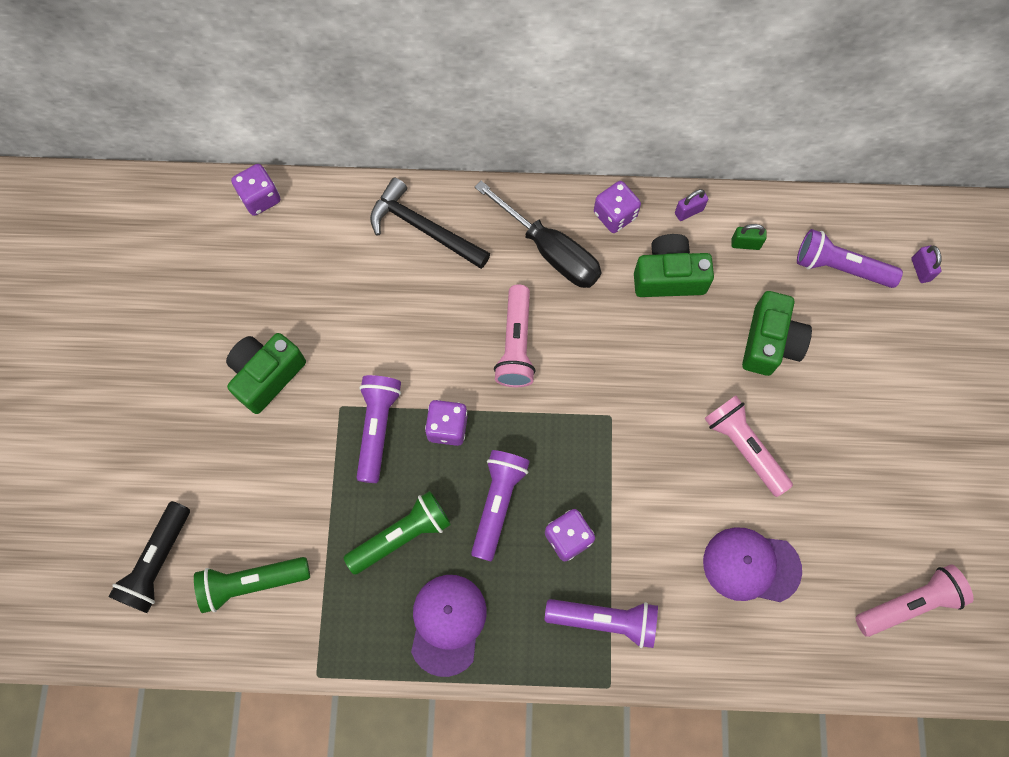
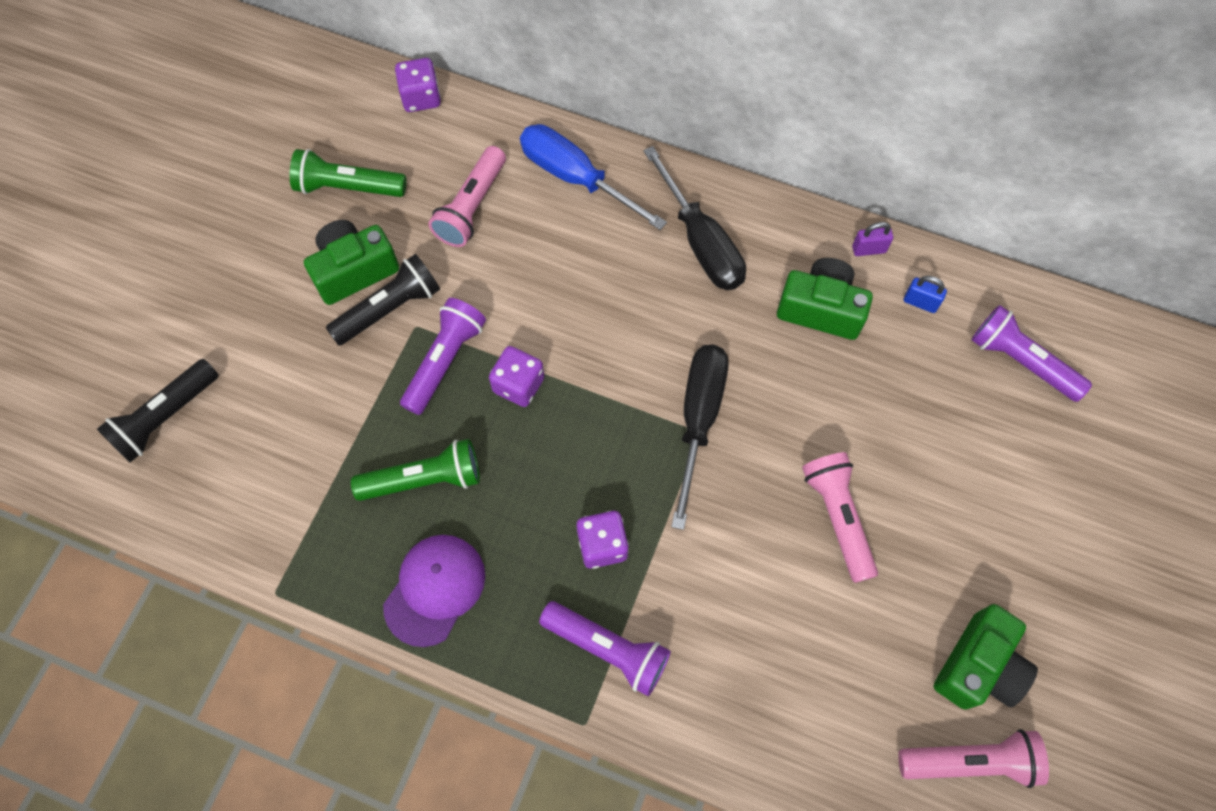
camera: 20 degrees right, 5 degrees down
green flashlight [194,557,310,613] -> green flashlight moved to [290,149,407,197]
black hammer [370,178,490,269] -> blue screwdriver [520,124,667,230]
purple flashlight [471,450,530,561] -> none
pink flashlight [494,285,536,387] -> pink flashlight moved to [429,146,506,247]
purple dice [594,181,641,233] -> none
purple cap [703,527,802,602] -> none
green padlock [731,224,766,250] -> blue padlock [904,276,947,313]
green camera [742,291,812,376] -> green camera moved to [934,604,1038,710]
purple padlock [911,246,942,283] -> none
none -> black flashlight [326,254,440,345]
none -> black screwdriver [671,345,728,530]

